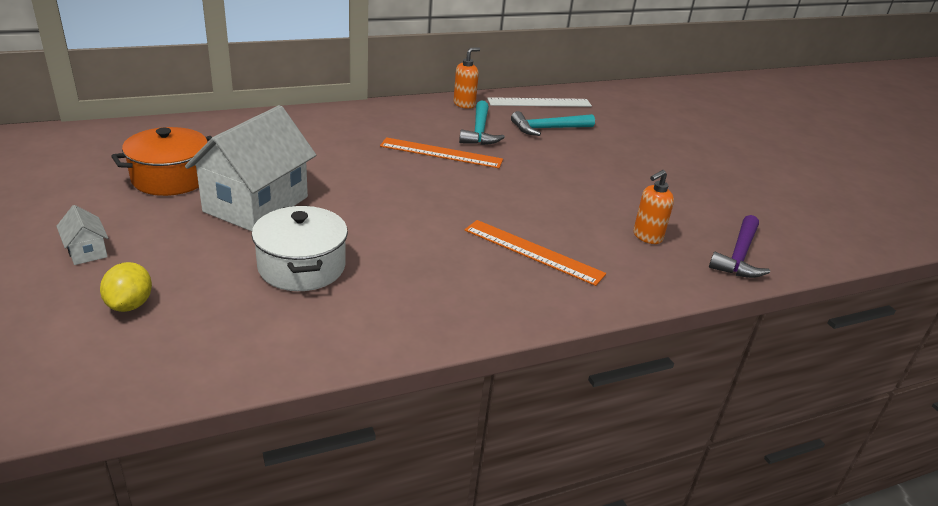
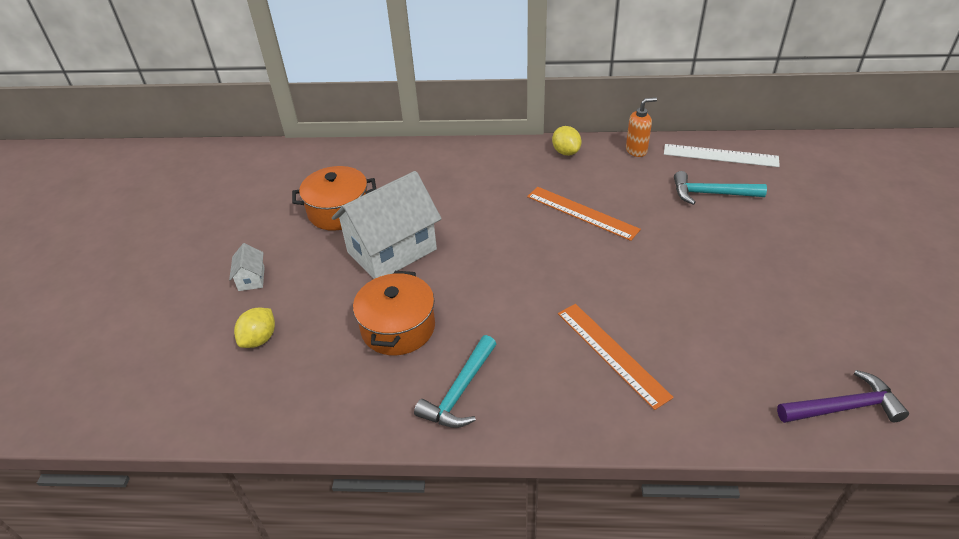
camera: 30 degrees right, 10 degrees up
white pot [252,206,348,291] -> orange pot [353,271,435,355]
turquoise hammer [459,101,505,145] -> turquoise hammer moved to [414,335,496,428]
orange soap dispenser [633,170,674,244] -> none
purple hammer [709,215,770,278] -> purple hammer turned 150 degrees counterclockwise [777,370,909,423]
none -> yellow lemon [552,126,581,156]

